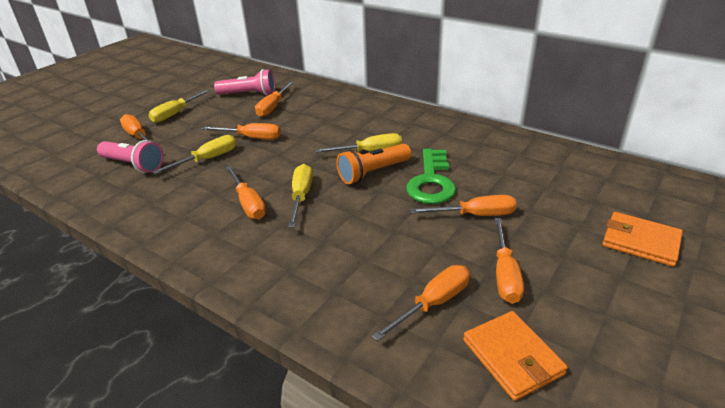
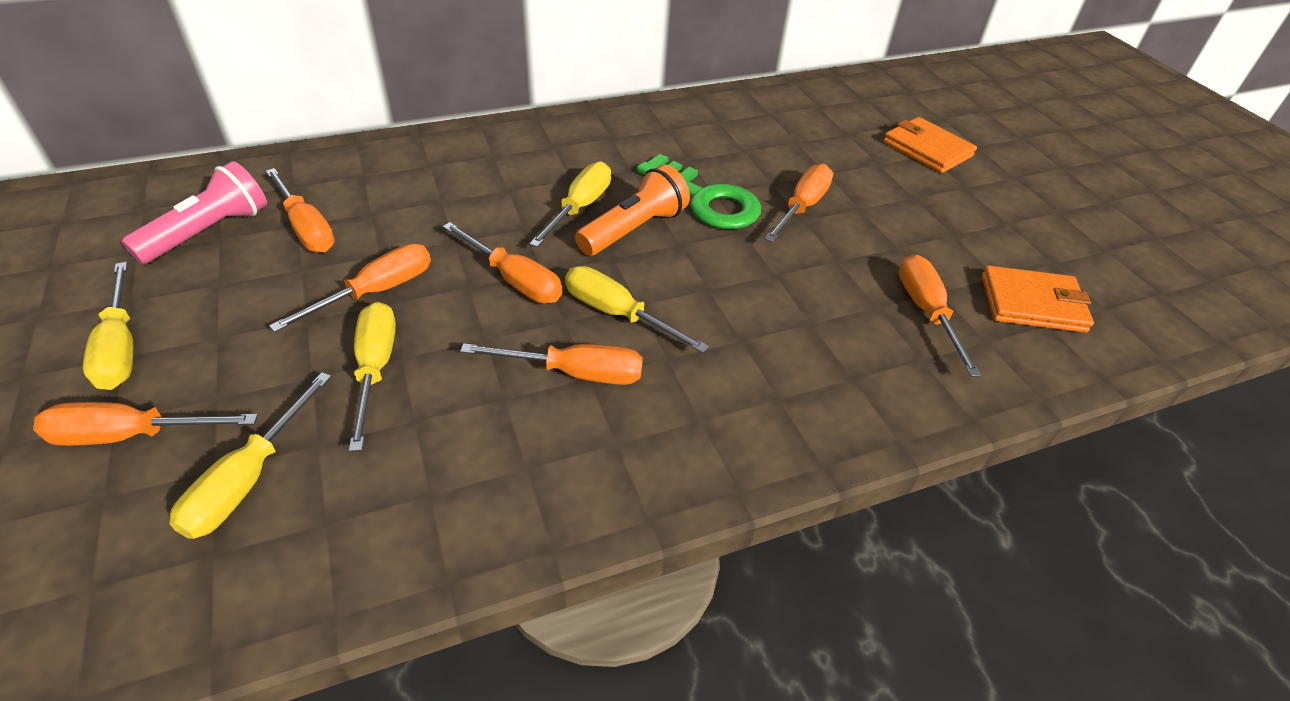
camera: 60 degrees left, 10 degrees up
pink flashlight [97,140,164,173] -> yellow screwdriver [169,372,332,539]
orange flashlight [337,144,411,184] -> orange flashlight turned 135 degrees counterclockwise [575,164,690,256]
orange screwdriver [494,218,524,304] -> orange screwdriver moved to [443,222,562,304]
orange wallet [602,212,683,267] -> orange wallet turned 75 degrees clockwise [883,117,977,173]

